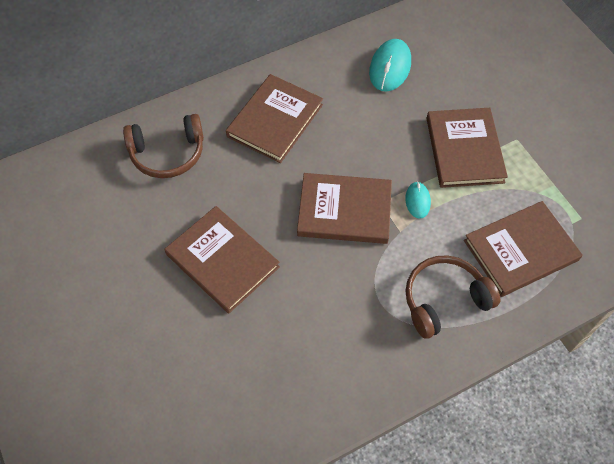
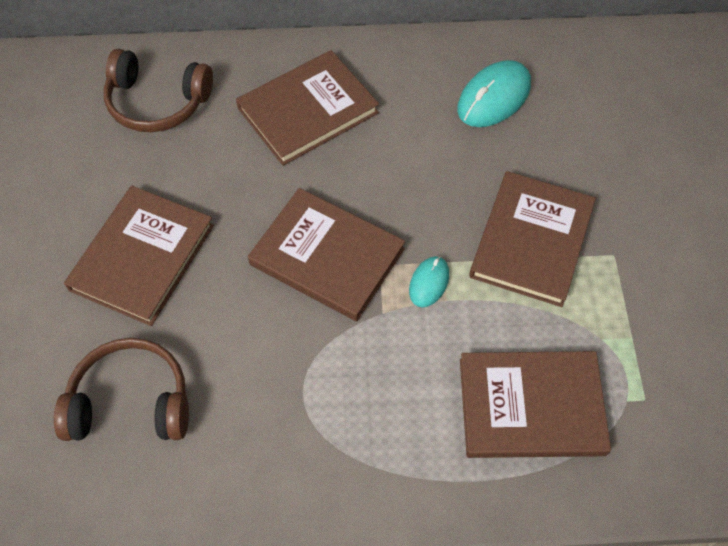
camera: 25 degrees right, 0 degrees up
brown book [165,206,280,313] -> brown book turned 45 degrees clockwise [64,186,214,326]
brown headphones [405,255,500,339] -> brown headphones moved to [54,338,189,441]

